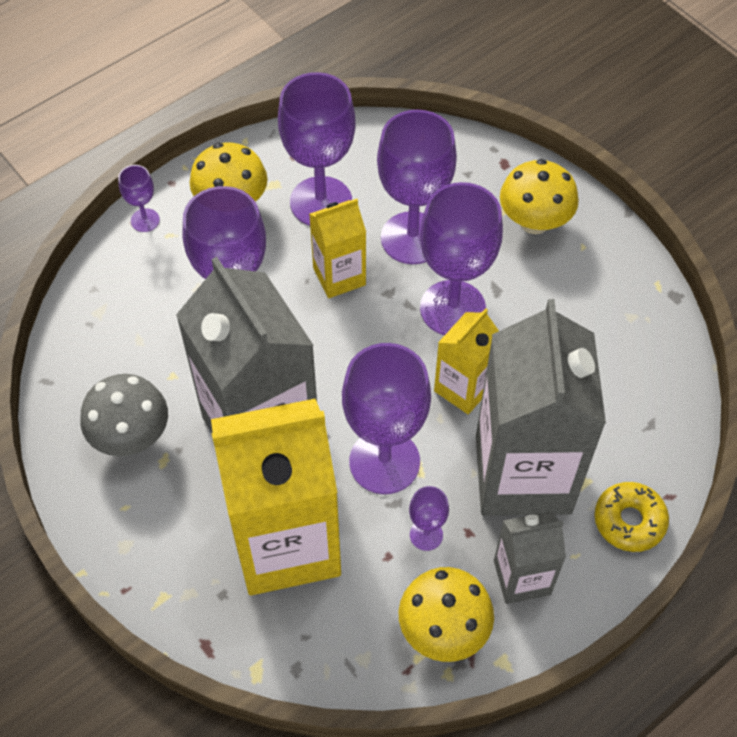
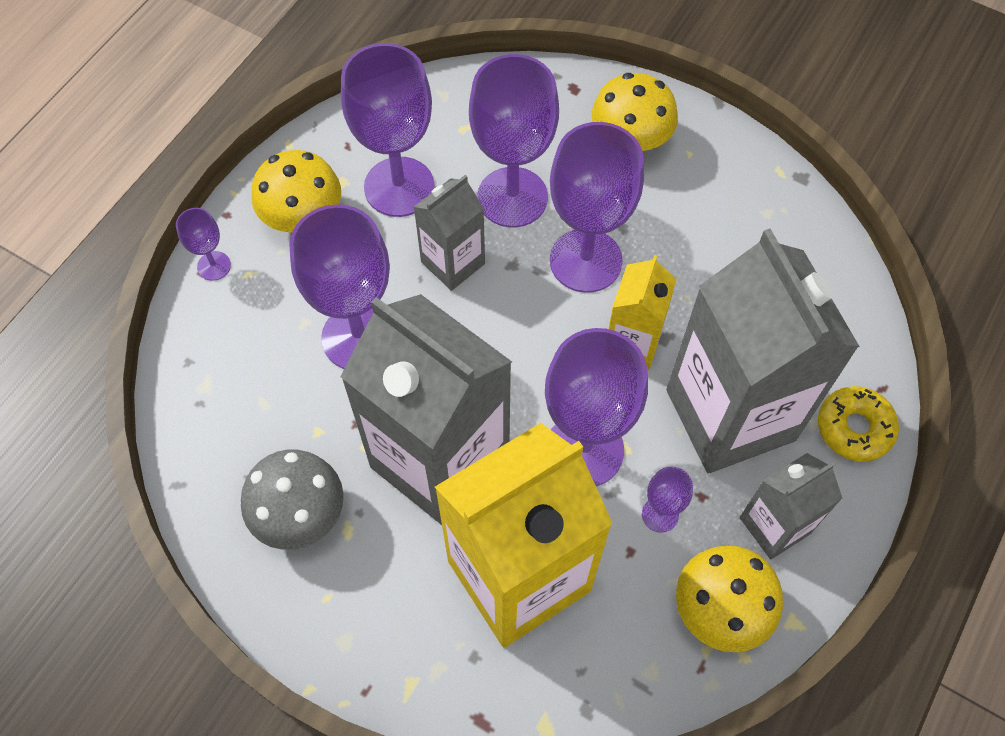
camera: 20 degrees left, 5 degrees up
yellow carton [309,199,366,298] -> grey carton [414,175,485,291]

